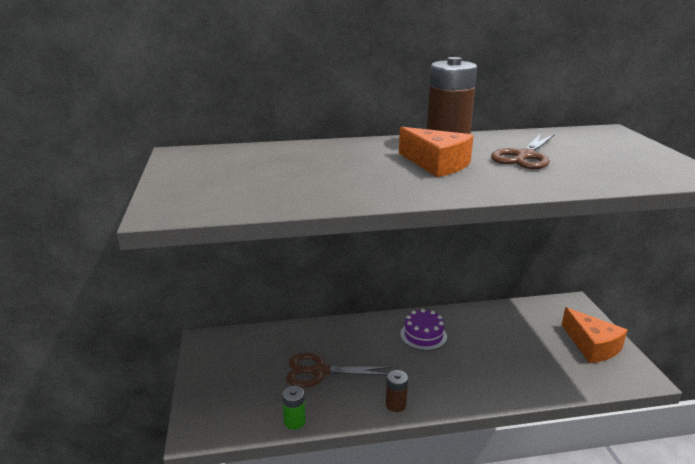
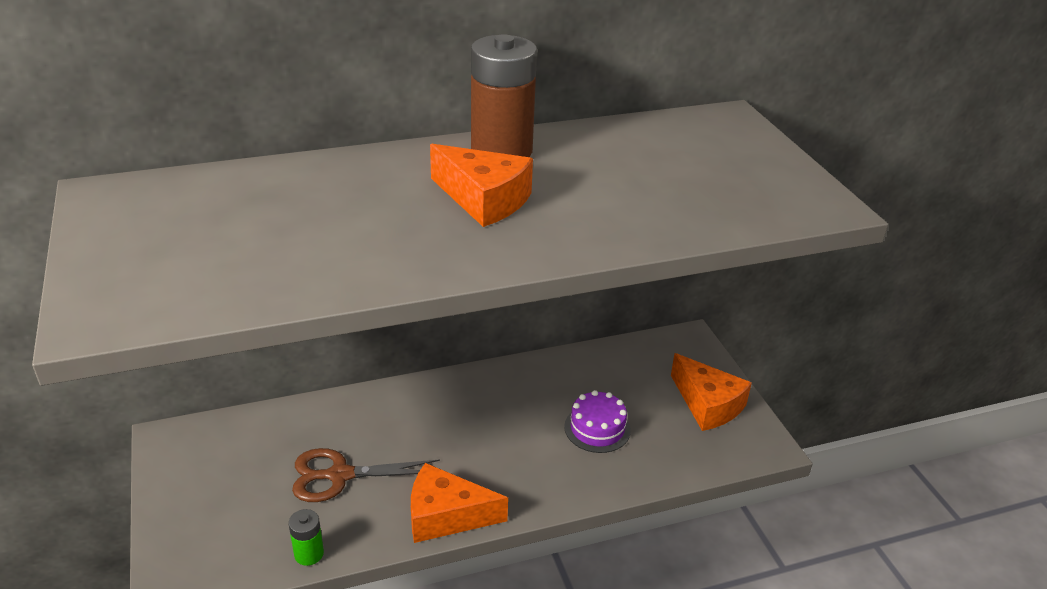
camera: 10 degrees left, 10 degrees up
brown battery [386,370,408,412] -> orange cheese [411,463,508,543]
purple cake [400,309,447,351] -> purple cake moved to [564,390,631,453]
brown scissors [491,133,555,169] -> none

